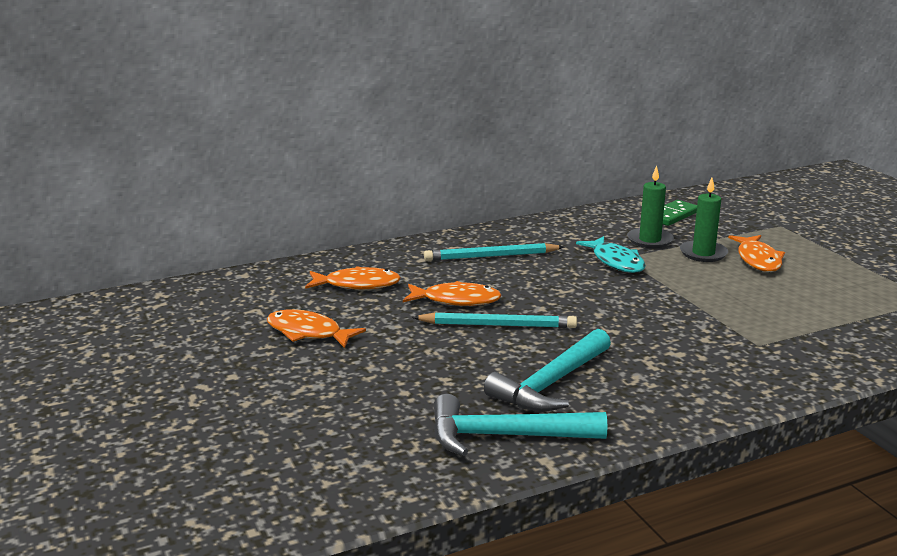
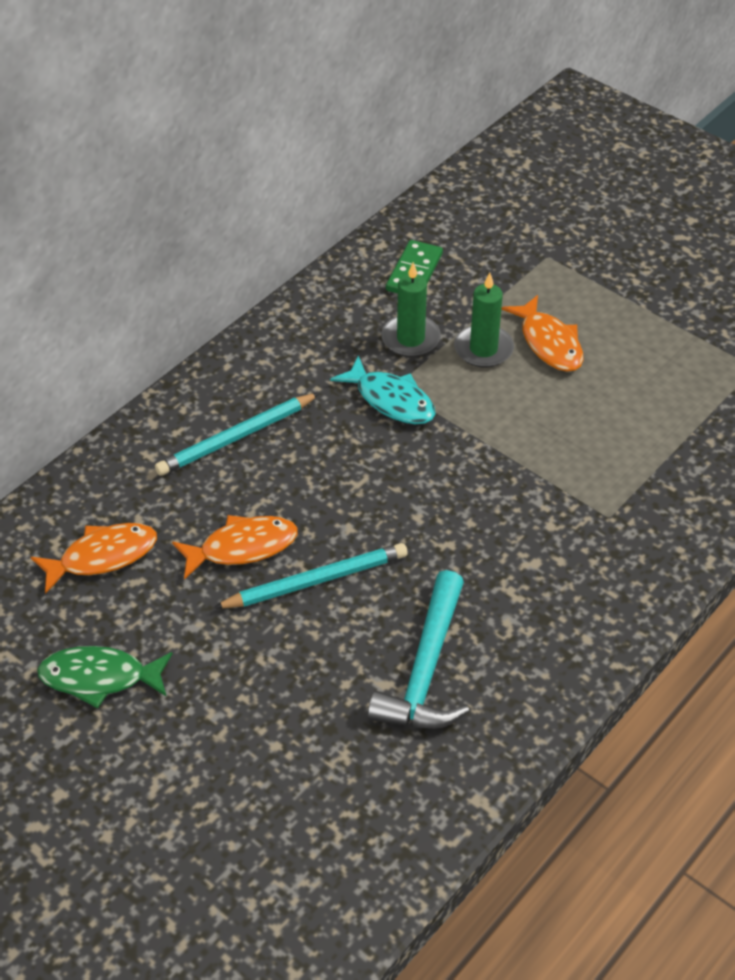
camera: 25 degrees left, 25 degrees up
orange fish [267,309,366,348] -> green fish [37,646,172,709]
turquoise hammer [433,394,607,456] -> none

